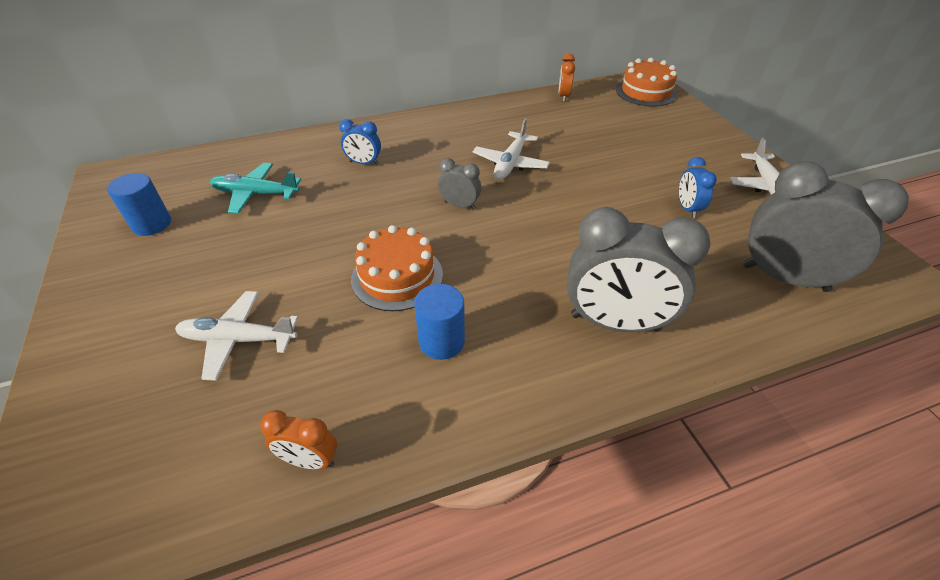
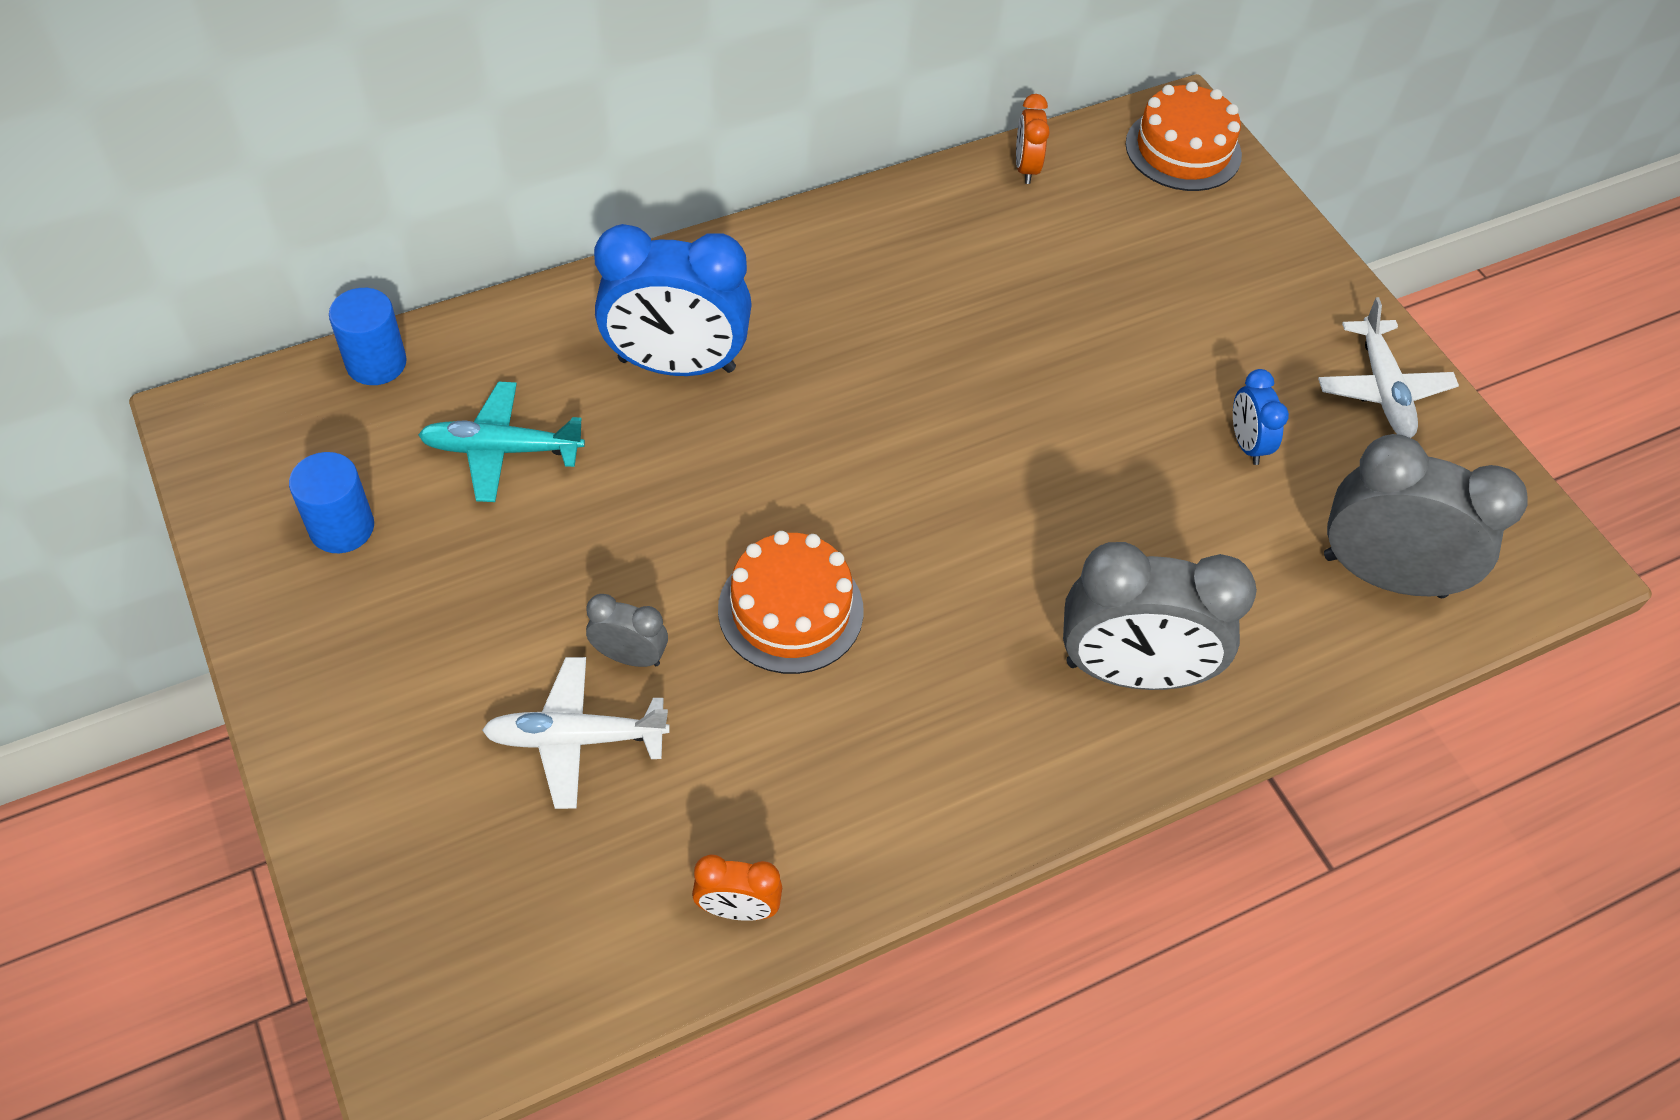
camera: 10 degrees left, 10 degrees up
blue clock [339,119,381,165] -> blue clock [594,224,752,376], size x2.11
blue cylinder [414,284,465,360] -> blue cylinder moved to [329,288,407,385]
grey clock [438,158,481,210] -> grey clock moved to [586,594,668,667]
white plane [473,118,550,180] -> none

